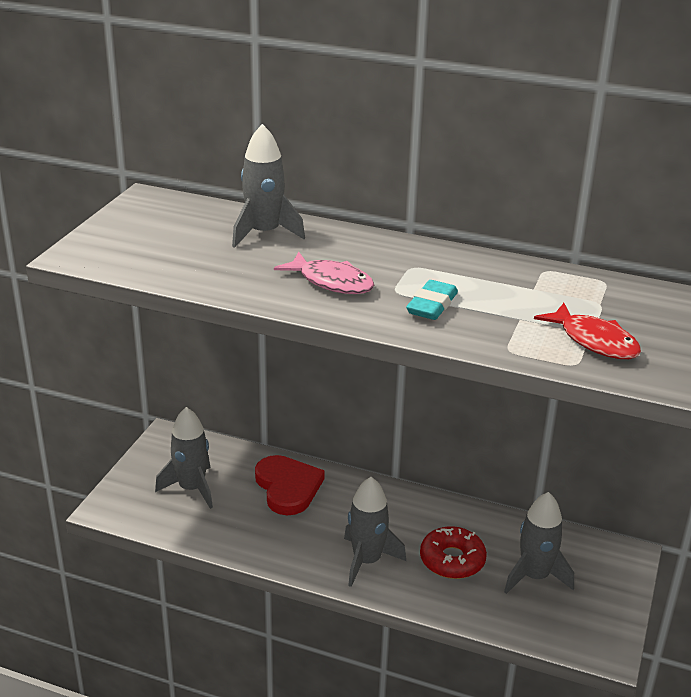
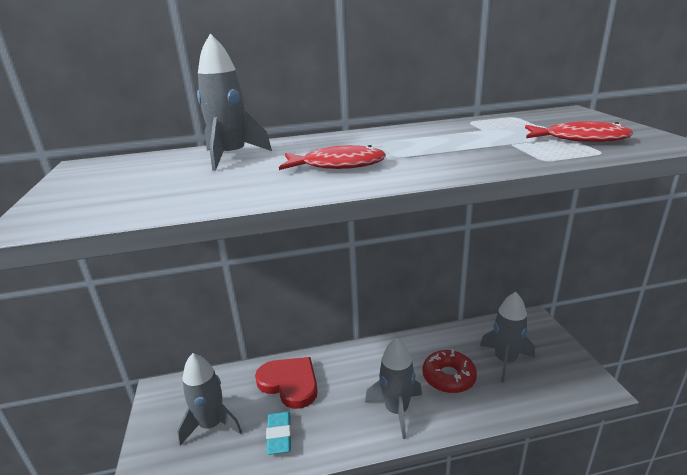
camera: 30 degrees left, 5 degrees down
pink fish [274,252,374,294] -> red fish [279,145,386,170]
turquoise eraser [406,280,458,320] -> turquoise eraser moved to [266,411,292,455]

